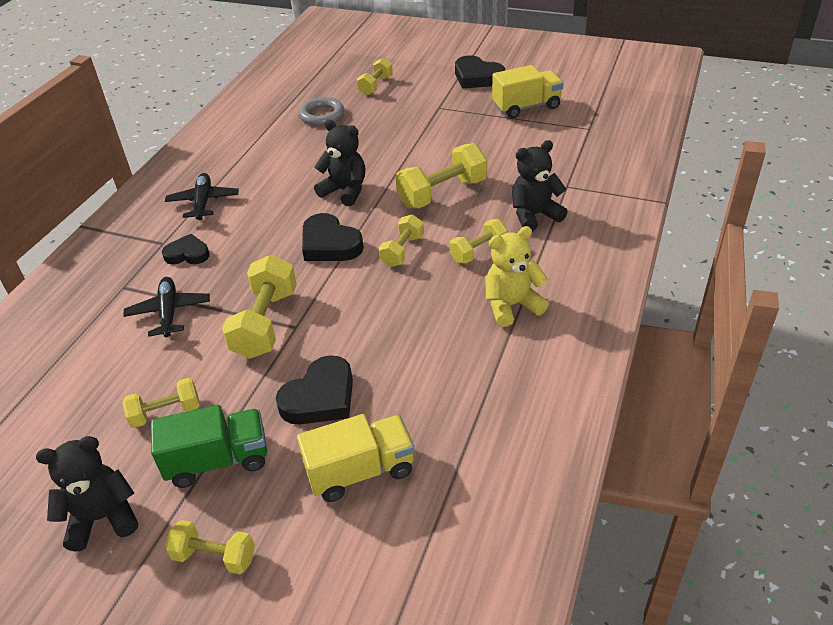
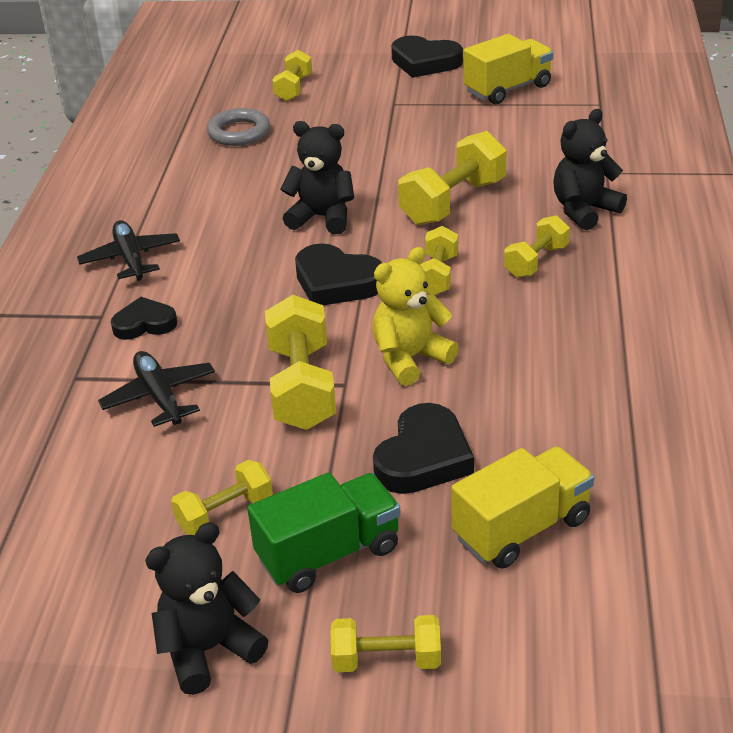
camera: 15 degrees left, 5 degrees down
yellow teddy bear [485,226,549,327] -> yellow teddy bear moved to [372,247,459,386]

